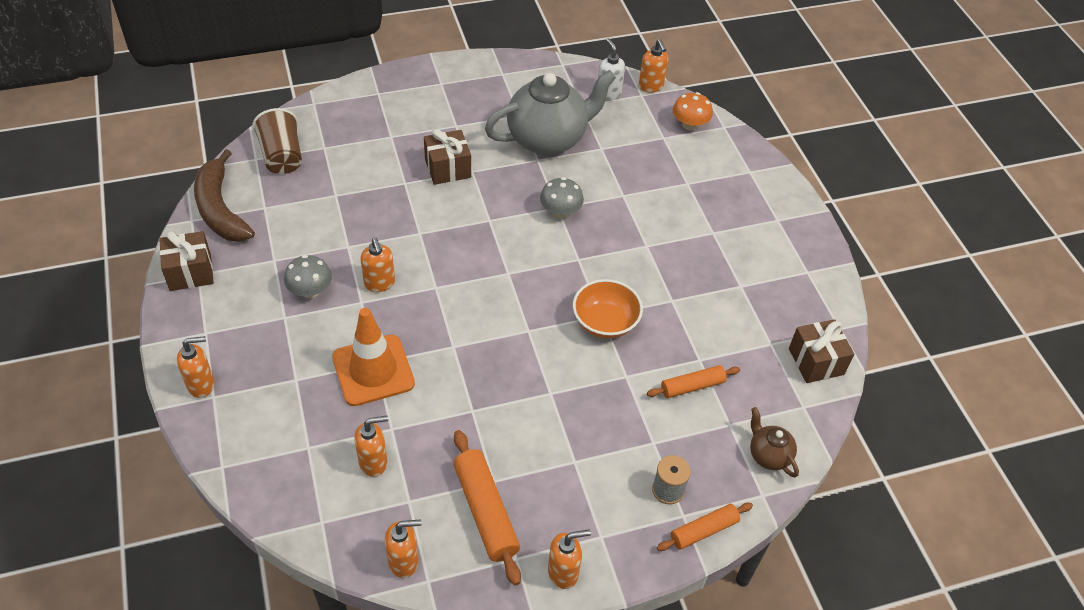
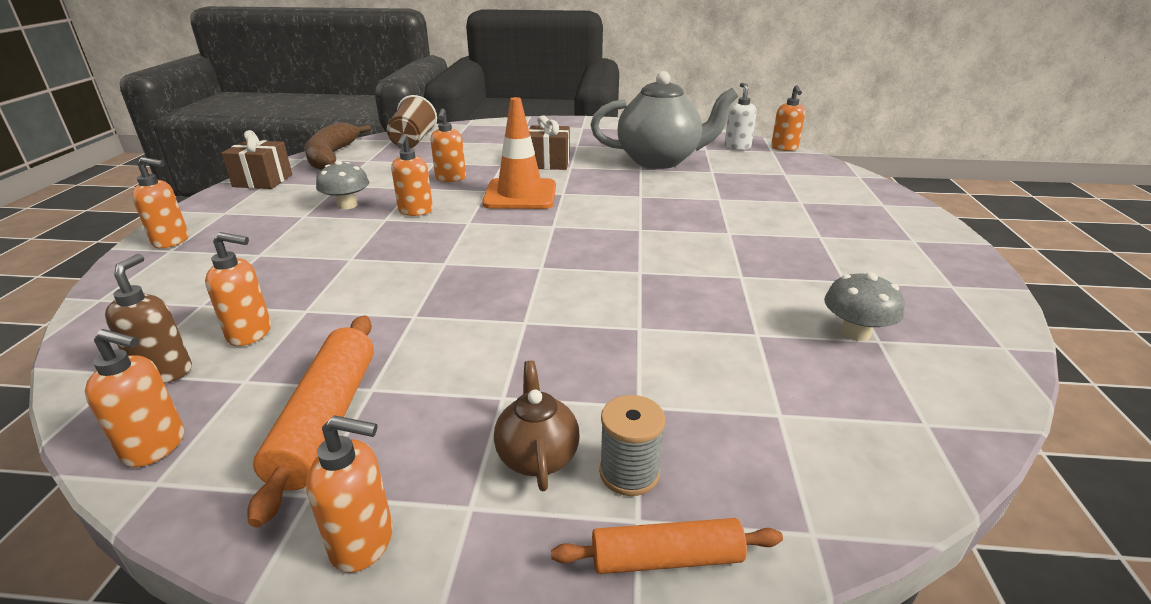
camera: 25 degrees right, 20 degrees down
orange traffic cone [332,308,415,406] -> orange traffic cone moved to [482,97,556,209]
grey mushroom [540,177,584,218] -> grey mushroom moved to [824,272,905,341]
orange bowl [573,279,643,339] -> none
orange rolling pin [647,365,740,398] -> none
orange mushroom [673,92,713,131] -> none
brown teapot [750,407,799,477] -> brown teapot moved to [494,361,580,491]
brown gift [789,319,854,383] -> none
none -> brown soap dispenser [105,254,192,384]
none -> orange soap dispenser [430,108,466,182]

